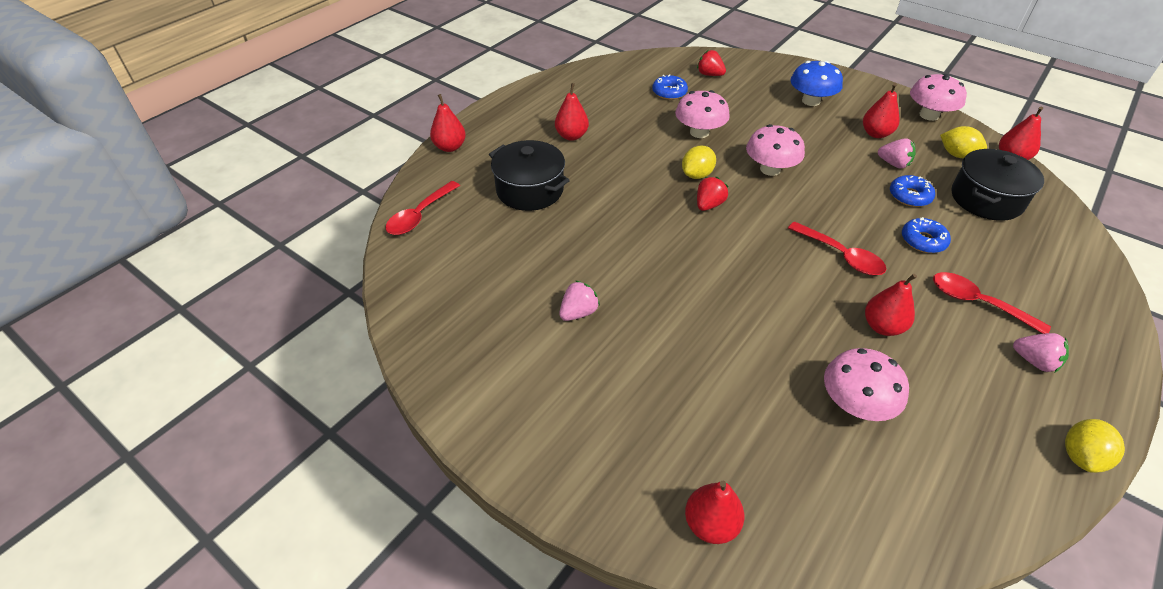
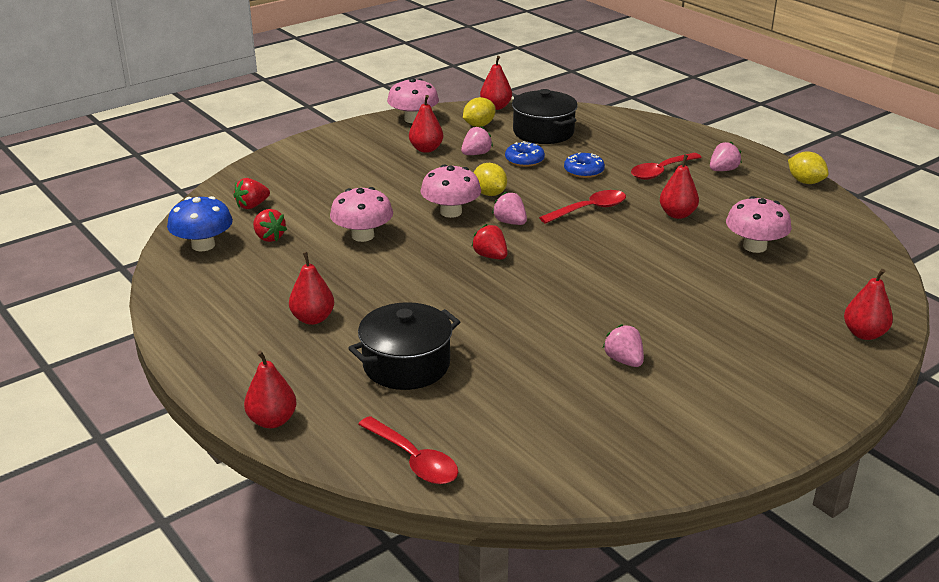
camera: 75 degrees left, 15 degrees down
blue donut [652,74,688,100] -> red strawberry [253,209,287,242]
yellow lemon [682,146,716,179] -> yellow lemon moved to [474,163,507,196]
blue mushroom [790,61,843,106] -> blue mushroom moved to [167,196,233,251]
none -> pink strawberry [492,191,527,225]

